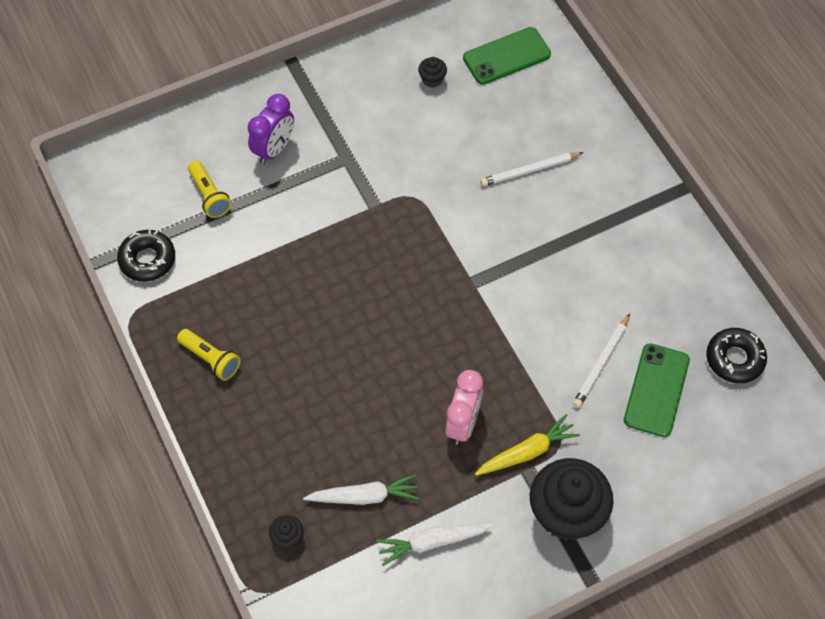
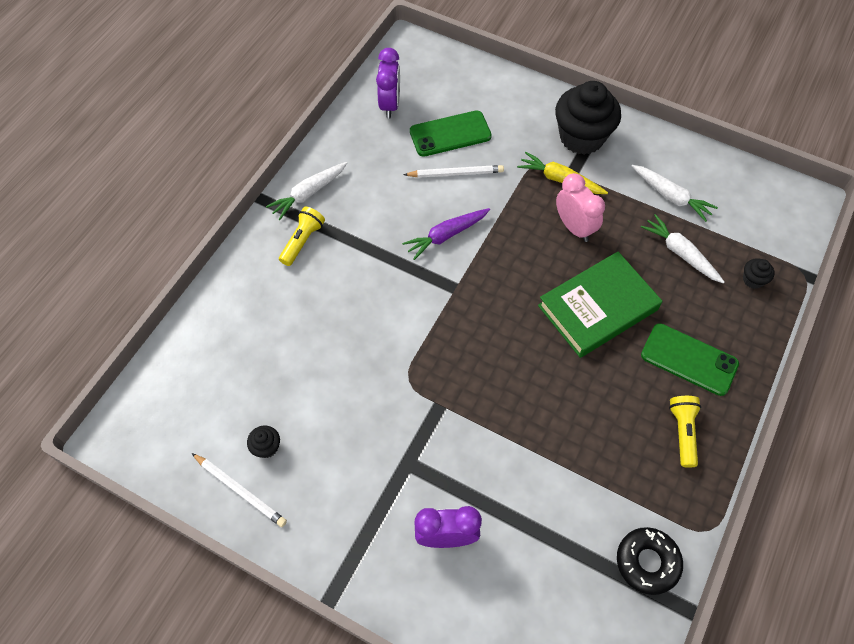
camera: 125 degrees left, 0 degrees up
yellow flashlight [188,161,231,218] -> yellow flashlight moved to [279,207,325,266]
pink clock [445,370,483,445] -> pink clock turned 75 degrees clockwise [556,173,605,242]
green phone [463,27,551,85] -> green phone moved to [641,323,739,396]
white pencil [480,152,584,186] -> white pencil moved to [192,453,287,527]
black donut [706,328,767,383] -> purple clock [376,48,400,118]
none -> white carrot [266,162,347,220]
none -> purple carrot [402,208,490,260]
none -> green book [538,252,662,358]

